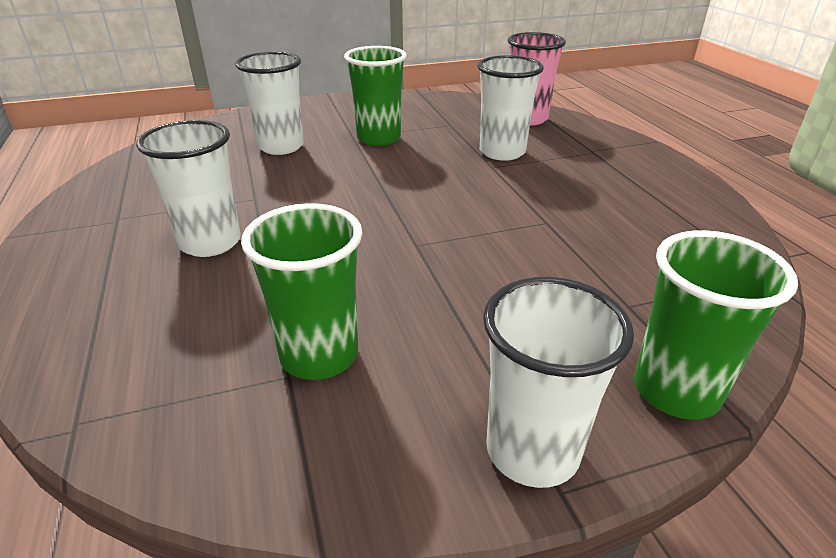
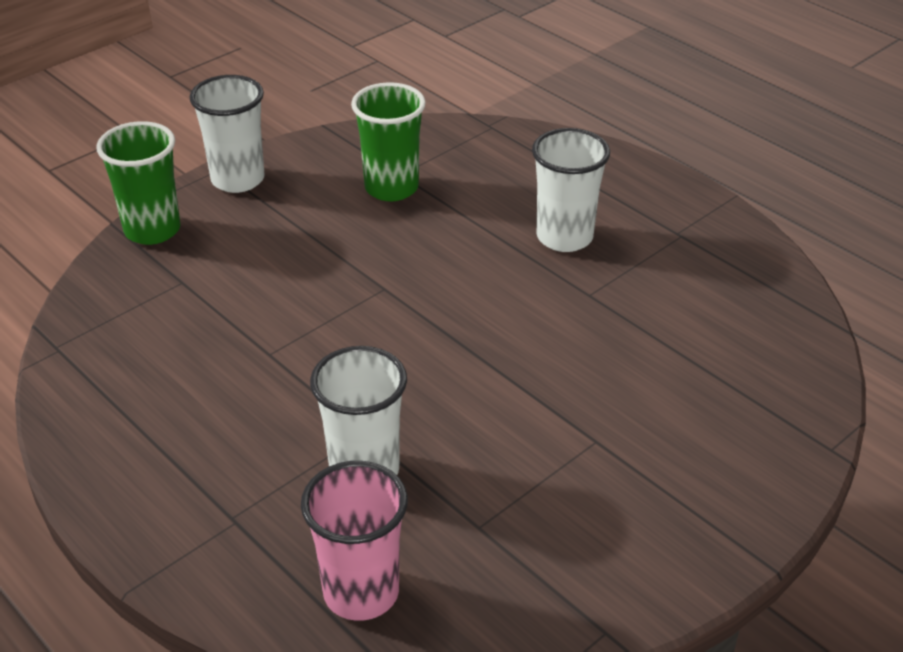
camera: 155 degrees right, 5 degrees up
white cup [235,52,304,155] -> none
green cup [344,46,407,146] -> none

